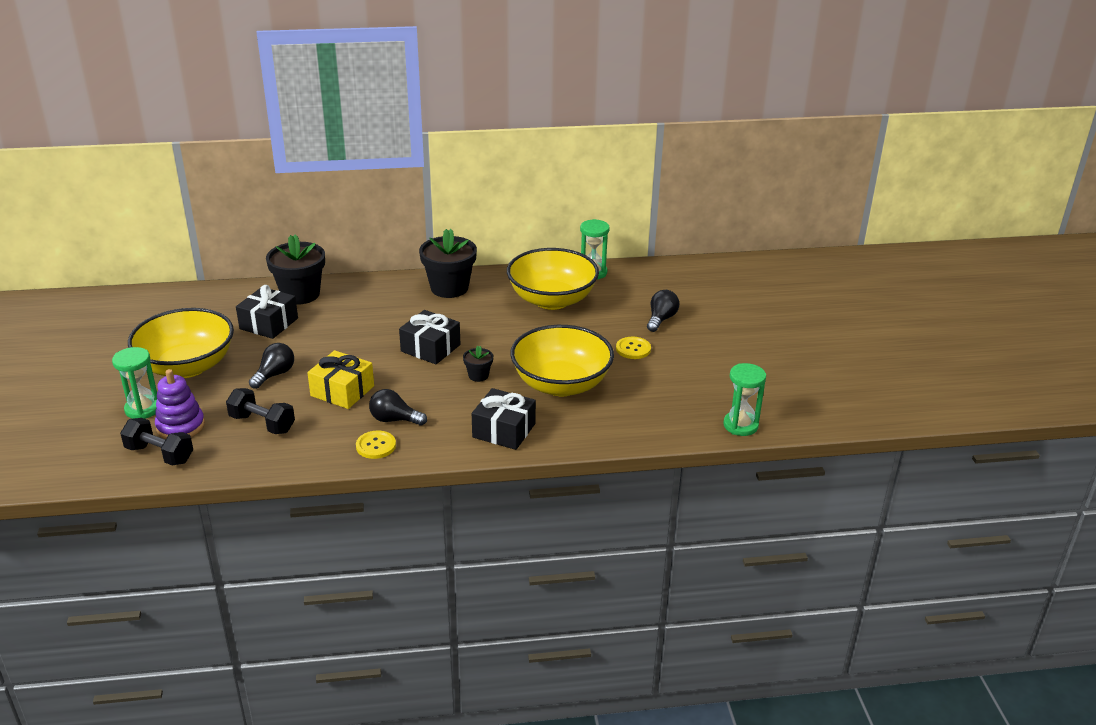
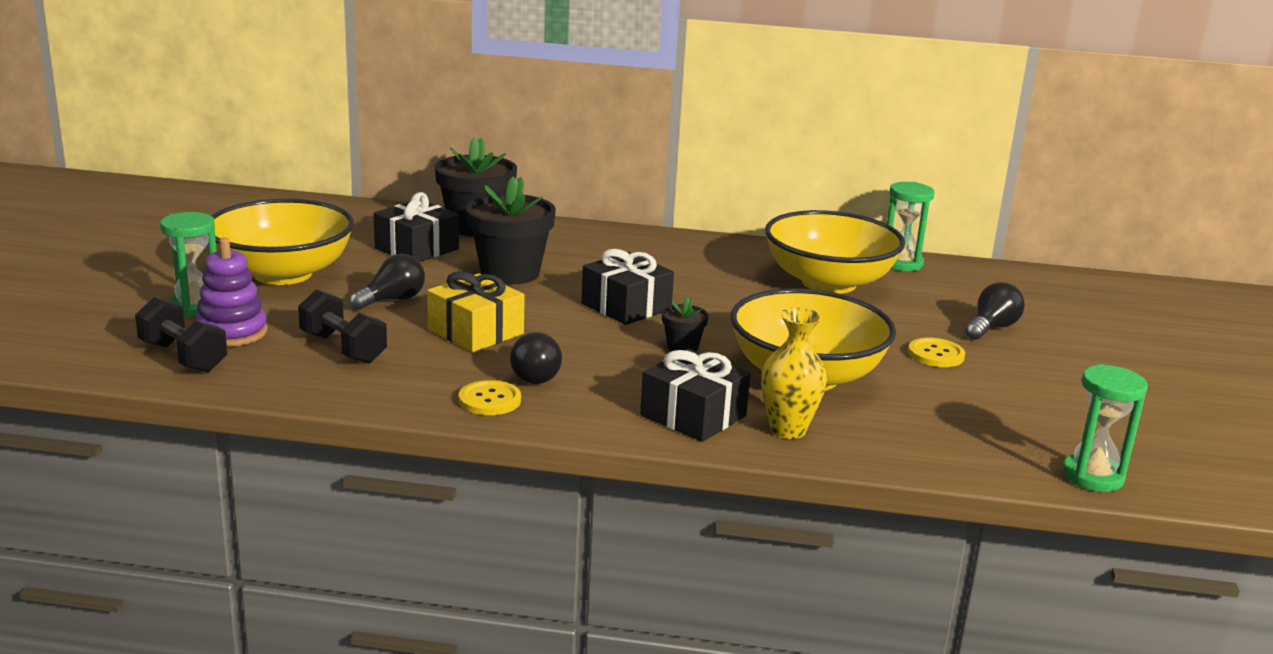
camera: 15 degrees right, 10 degrees down
black light bulb [369,389,427,426] -> black light bulb turned 135 degrees counterclockwise [510,332,562,384]
black flower pot [419,229,477,298] -> black flower pot moved to [466,176,556,284]
none -> yellow vase [761,308,827,439]

